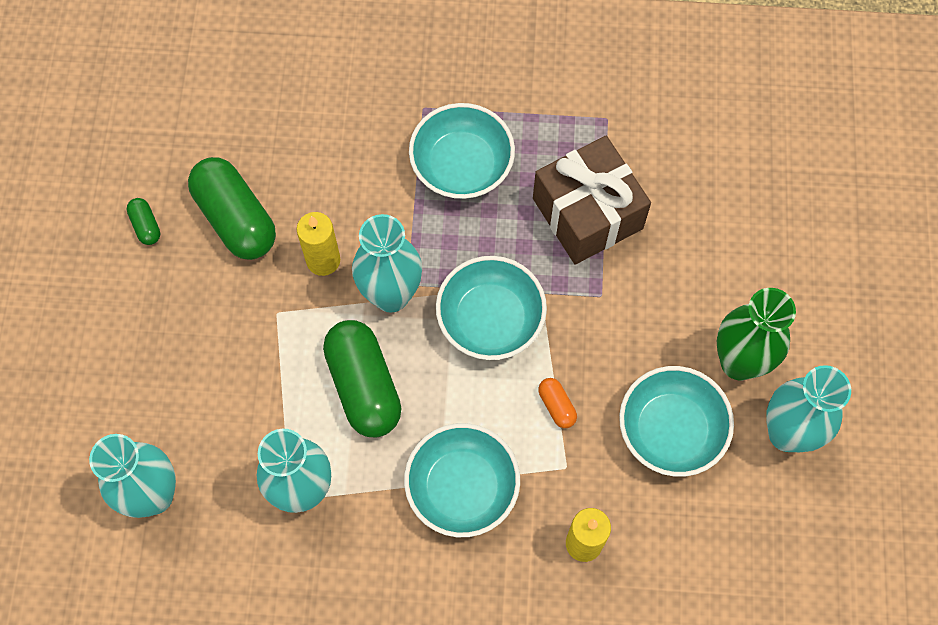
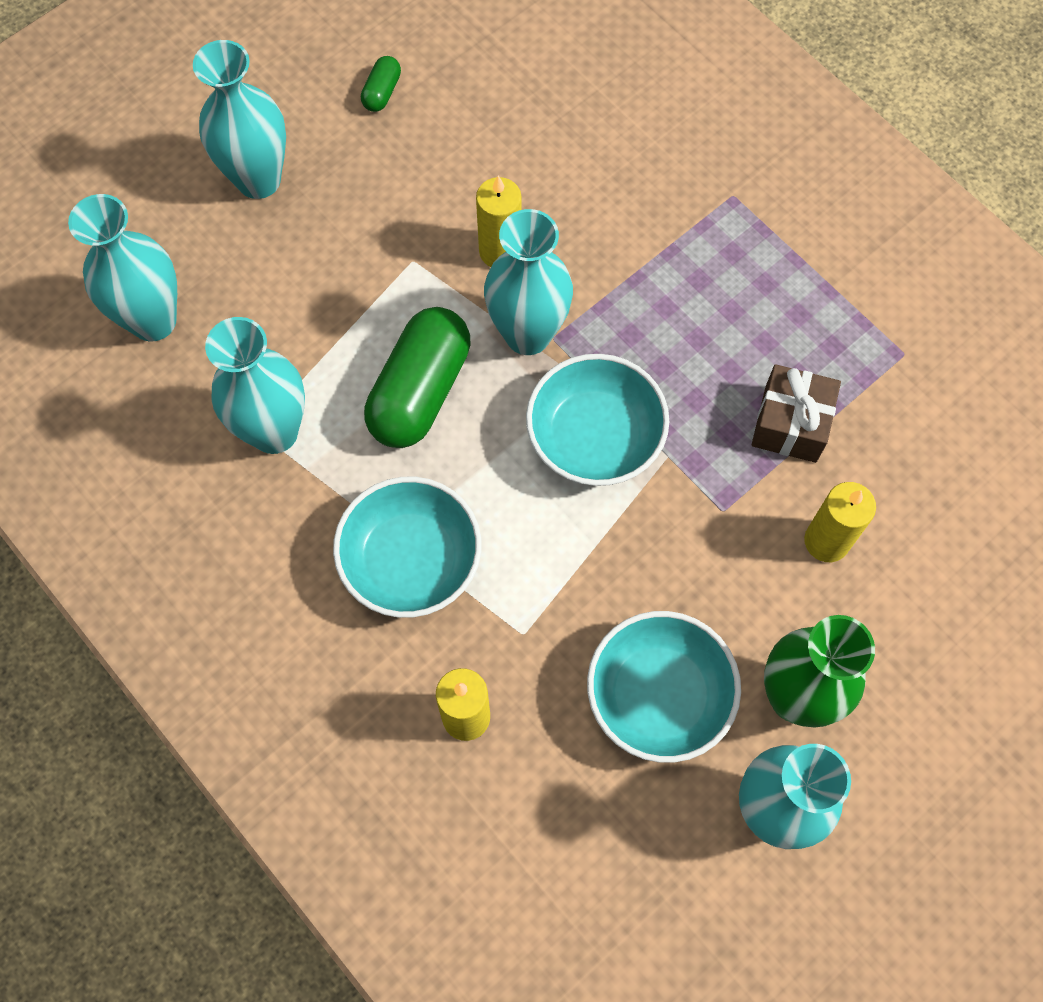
camera: 45 degrees right, 0 degrees up
green capsule [188,157,276,260] -> none
turquoise bowl [409,103,515,199] -> none
brown gift [533,136,651,265] -> brown gift [751,364,841,463], size x0.63
orange capsule [538,378,577,428] -> none
none -> turquoise vase [193,40,286,199]
none -> yellow candle [804,482,876,562]

